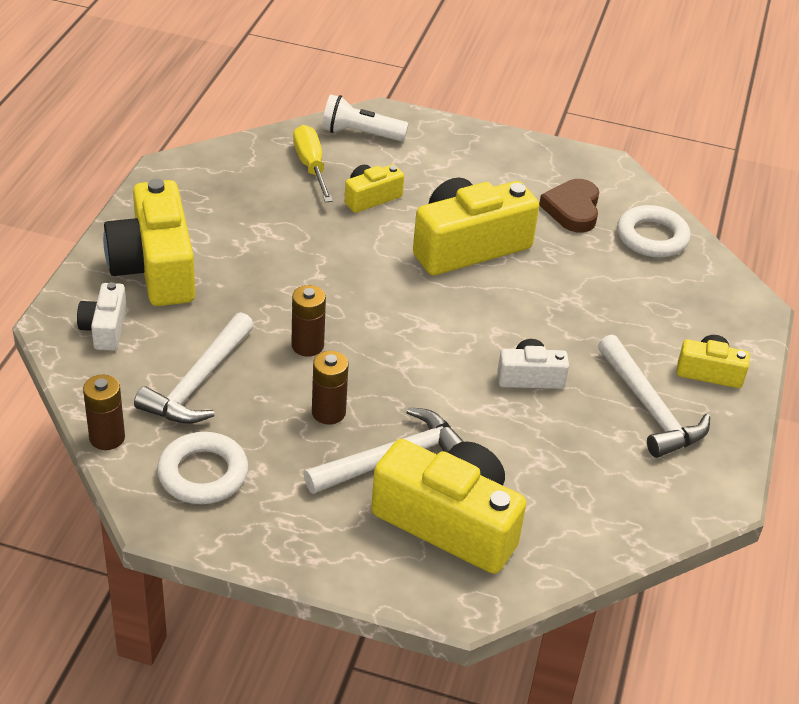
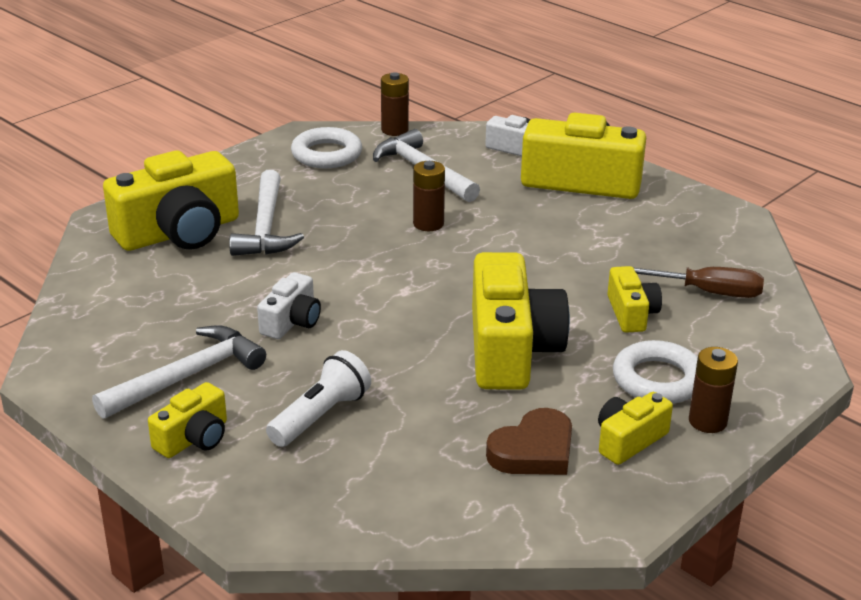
camera: 120 degrees right, 10 degrees down
yellow screwdriver [293,125,333,202] -> brown screwdriver [621,266,764,298]
brown battery [312,351,349,424] -> brown battery moved to [689,347,738,433]
white flashlight [322,94,409,141] -> white flashlight moved to [266,350,371,447]
brown heart [539,179,599,233] -> brown heart turned 105 degrees clockwise [486,408,572,475]
white hammer [598,334,710,458] -> white hammer turned 135 degrees clockwise [92,325,266,419]
white ring [617,205,691,258] -> white ring moved to [613,340,698,404]
none -> yellow camera [598,392,673,465]

